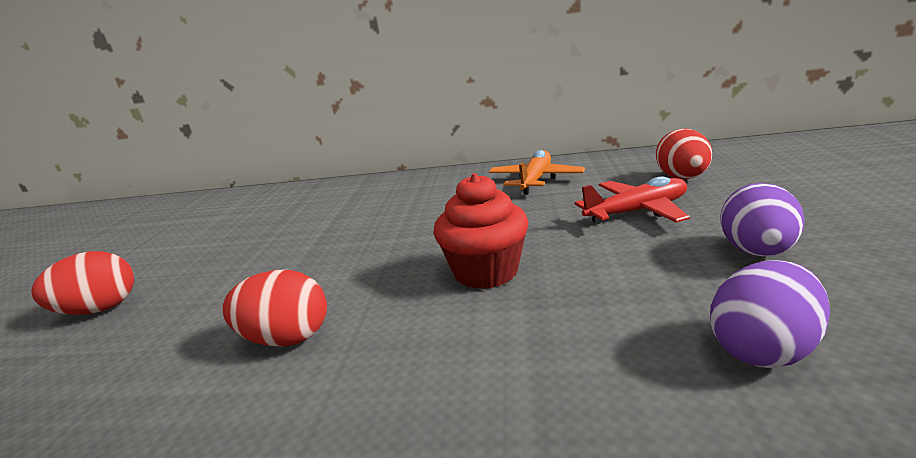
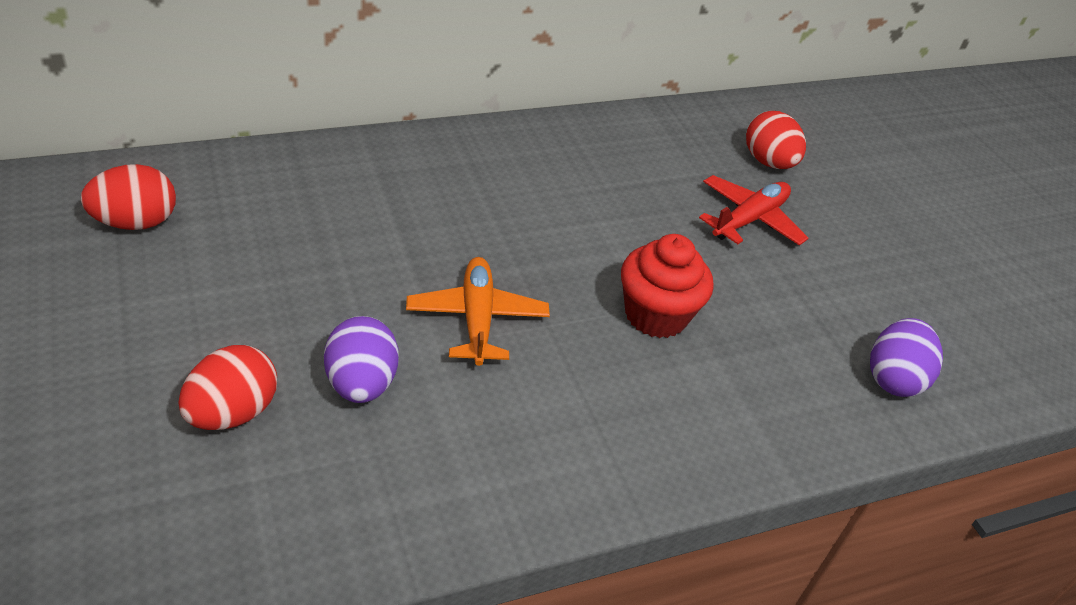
camera: 35 degrees left, 20 degrees up
red egg [222,270,327,347] -> red egg moved to [81,164,176,230]
orange plane [489,150,585,195] -> orange plane moved to [406,257,550,366]
purple egg [720,183,805,257] -> purple egg moved to [324,316,399,403]

